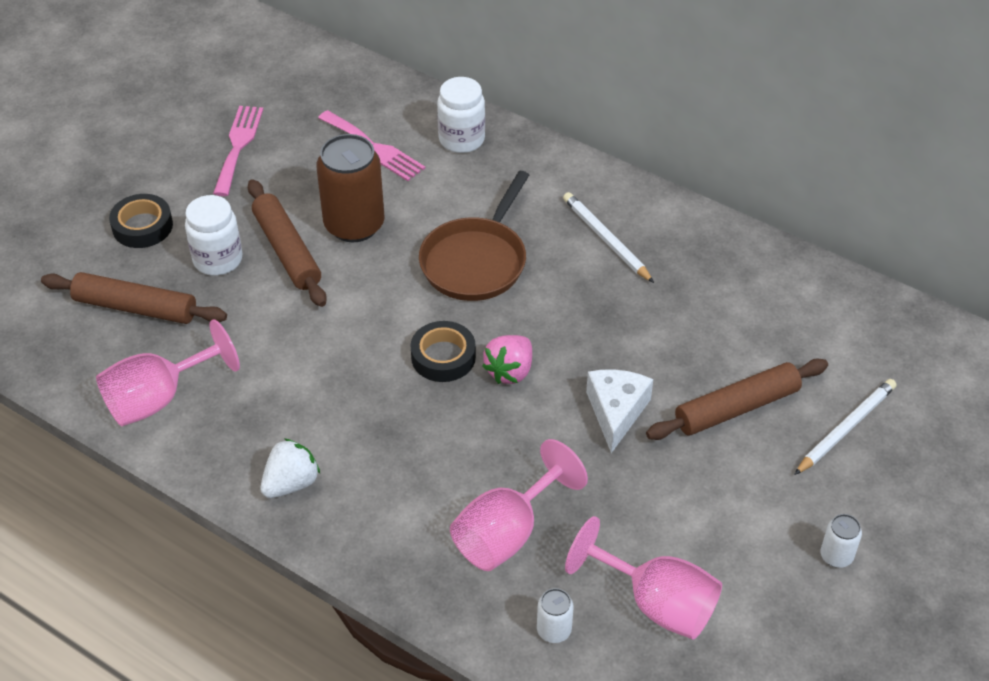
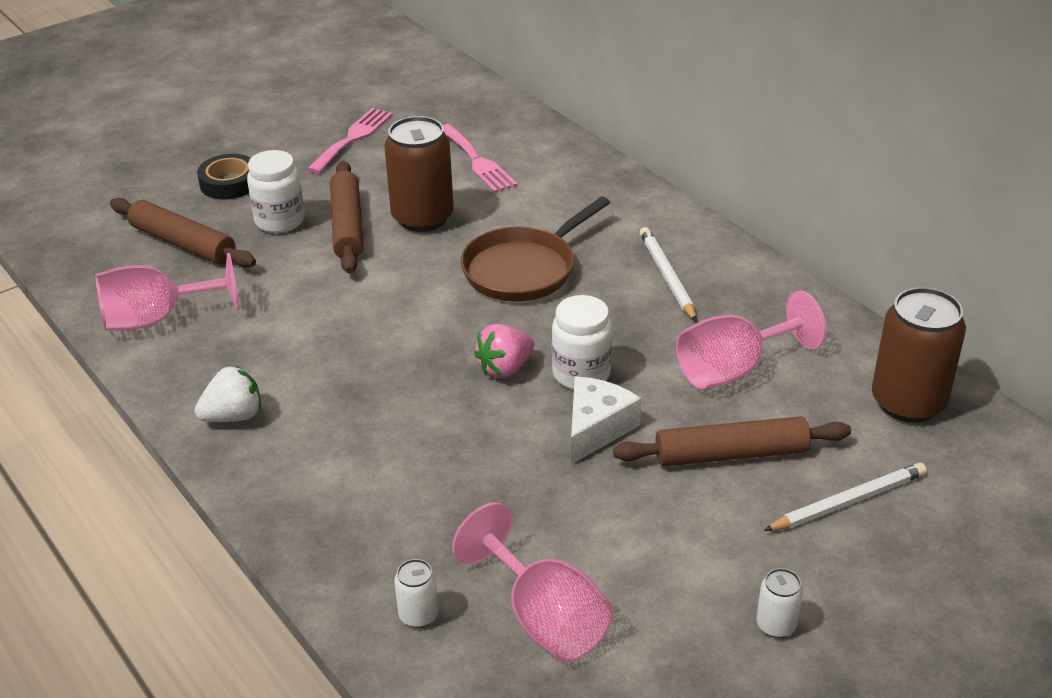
camera: 20 degrees right, 10 degrees down
black tape [411,321,476,382] -> none
white jar [437,77,485,153] -> white jar moved to [552,295,612,390]
pink goblet [450,439,588,571] -> pink goblet moved to [676,290,826,389]
none -> brown can [872,287,966,423]

